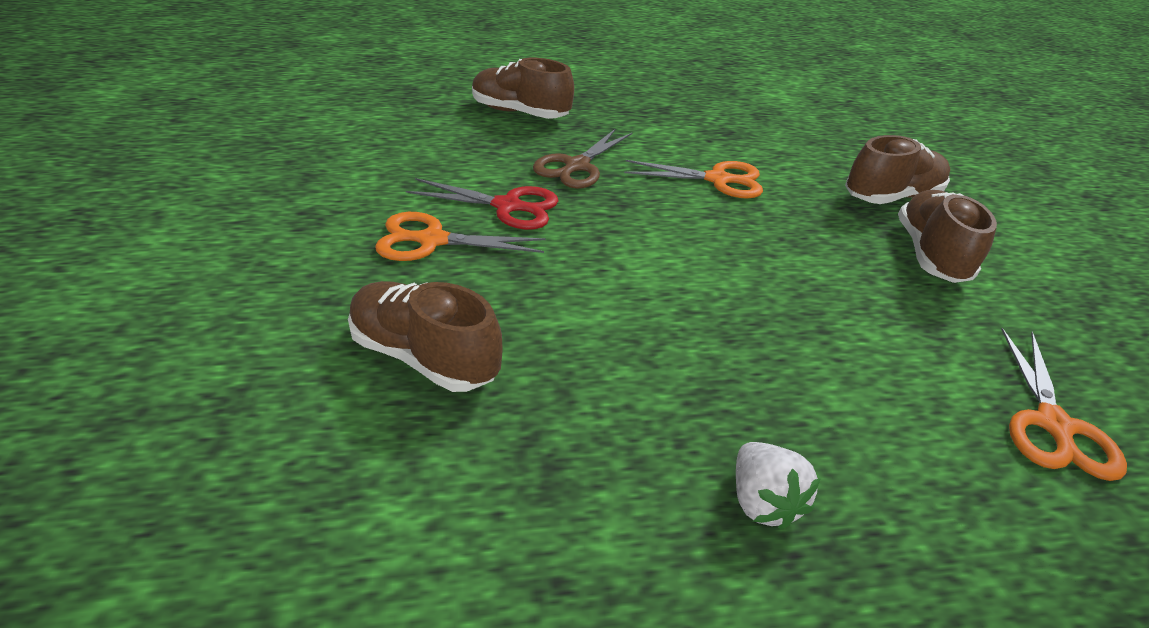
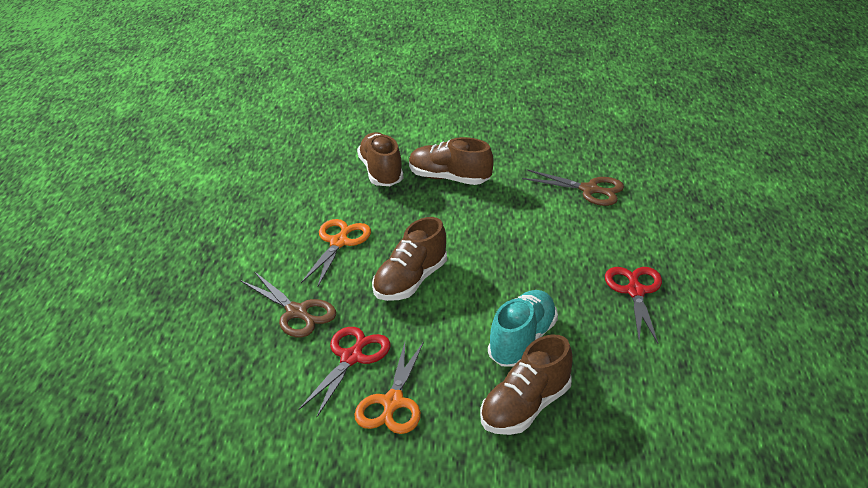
camera: 75 degrees left, 5 degrees down
brown shoe [472,58,574,119] -> brown shoe moved to [372,217,447,301]
white strawberry [736,442,821,530] -> red scissors [605,267,662,343]
orange scissors [1001,328,1127,481] -> brown scissors [522,169,624,206]
none -> turquoise shoe [488,290,558,366]

